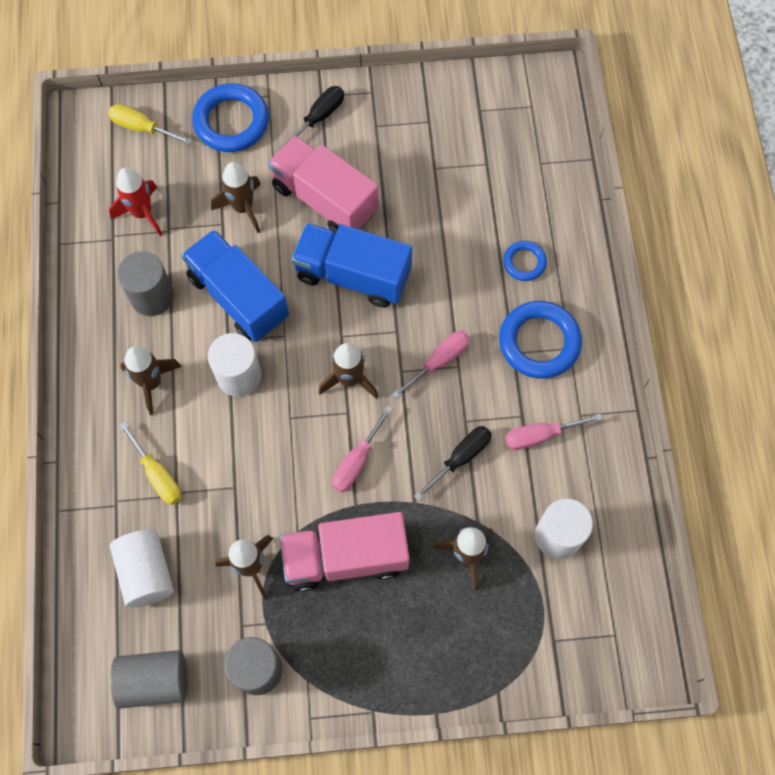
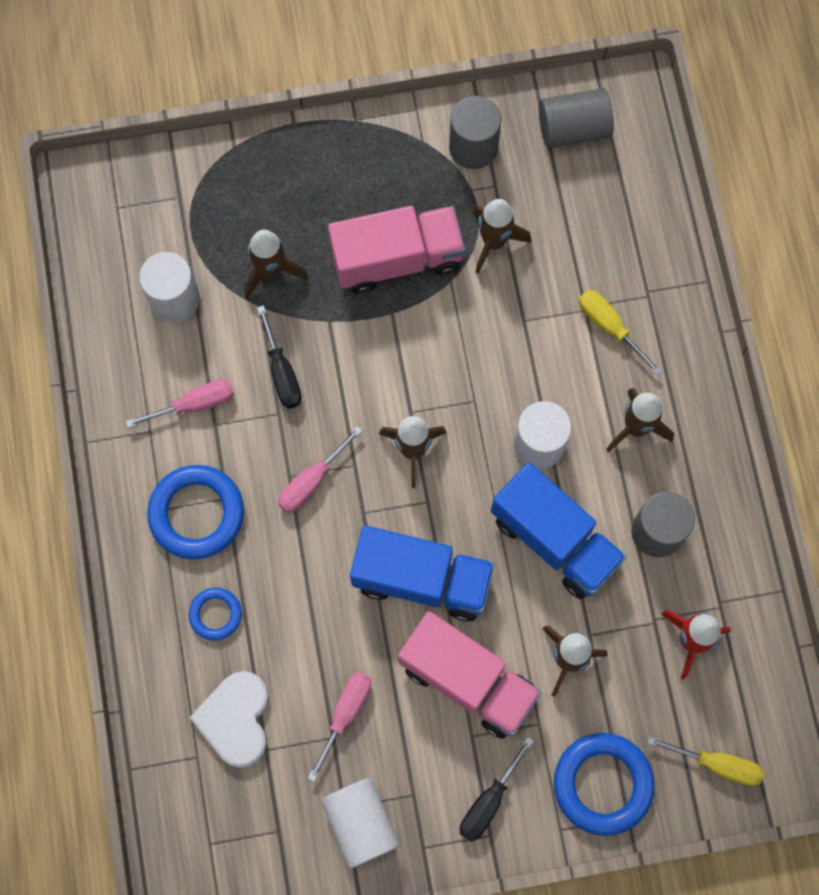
camera: 175 degrees right, 5 degrees up
white cylinder [110,530,174,608] -> white cylinder moved to [321,778,400,869]
pink screwdriver [331,406,392,493] -> pink screwdriver moved to [308,672,371,782]
black screwdriver [414,426,492,500] -> black screwdriver turned 60 degrees counterclockwise [257,305,302,408]
none -> white heart [189,671,269,768]

